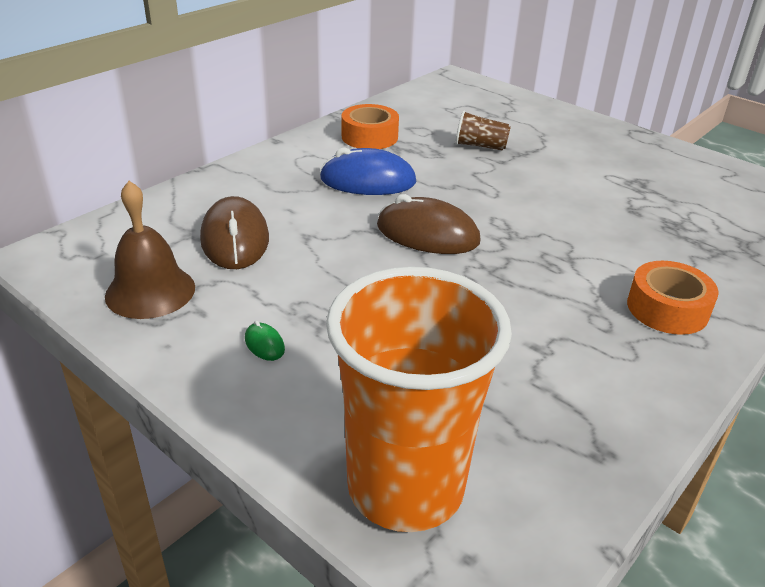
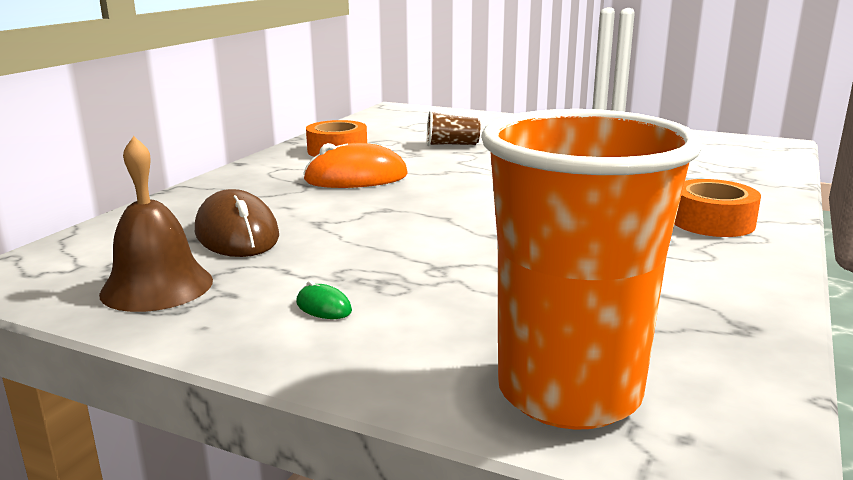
camera: 15 degrees left, 15 degrees down
blue mouse [320,147,416,195] -> orange mouse [303,143,408,188]
brown mouse [377,194,481,254] -> none

